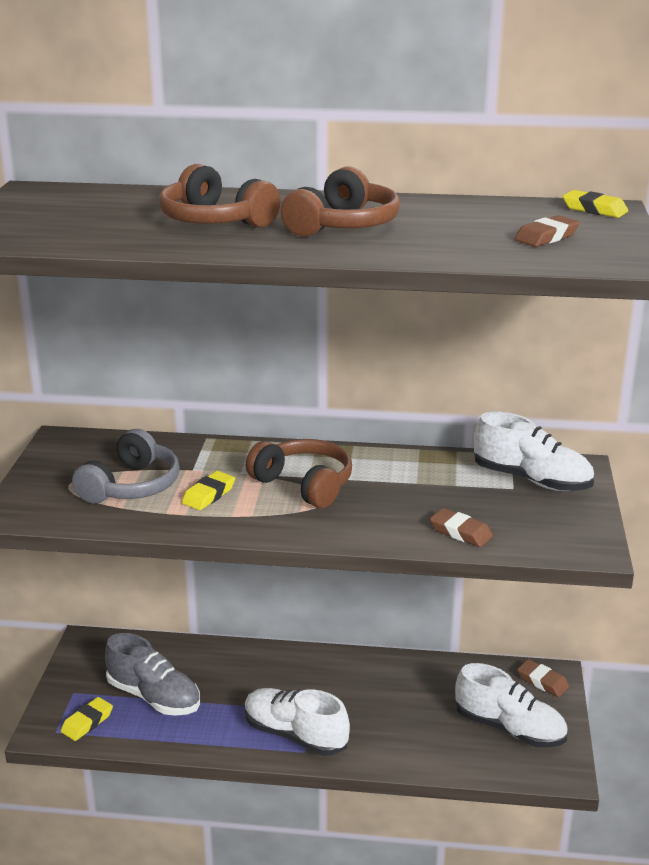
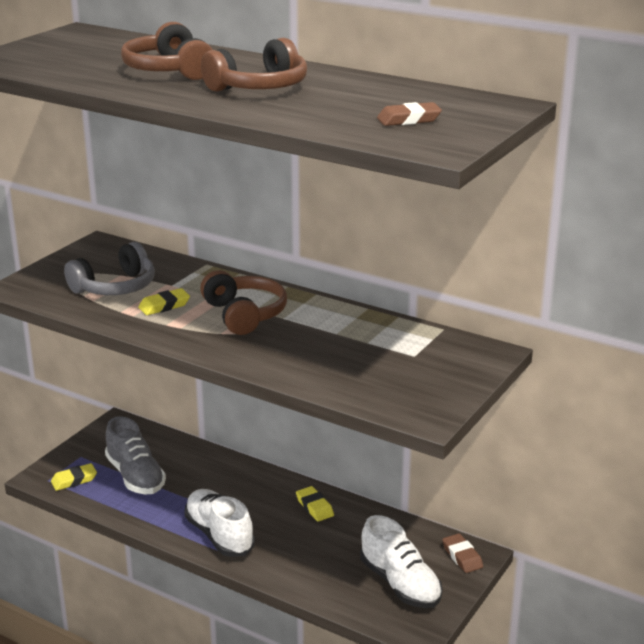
camera: 25 degrees right, 0 degrees up
brown eraser [430,508,493,547] -> none
white shoe [474,412,594,491] -> none
yellow eraser [563,190,628,218] -> yellow eraser moved to [296,486,334,522]

